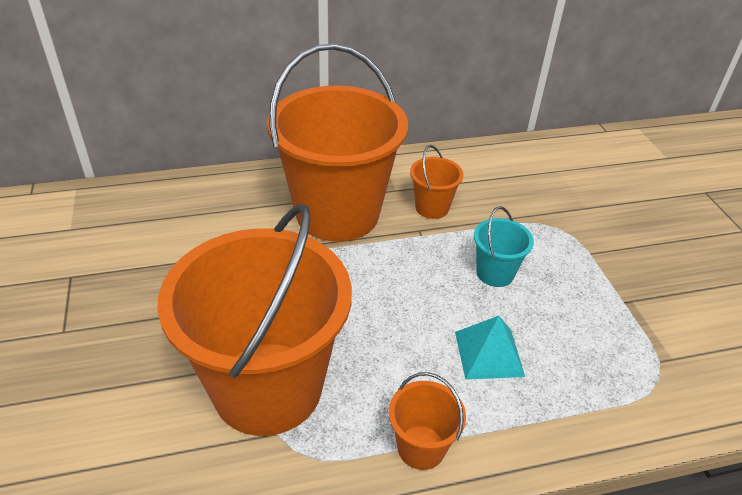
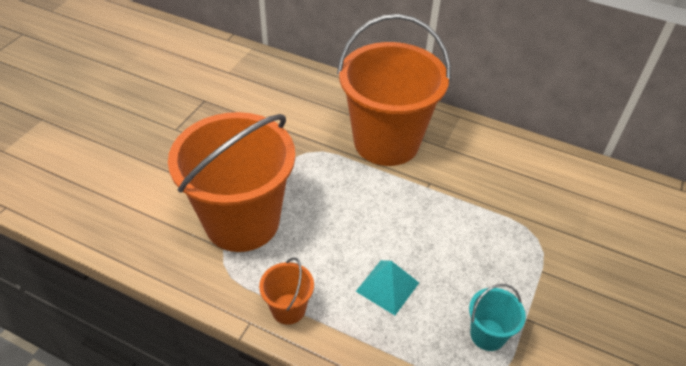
camera: 40 degrees right, 5 degrees up
orange bucket [410,145,464,219] -> none
turquoise bucket [474,206,534,287] -> turquoise bucket moved to [469,284,526,351]

